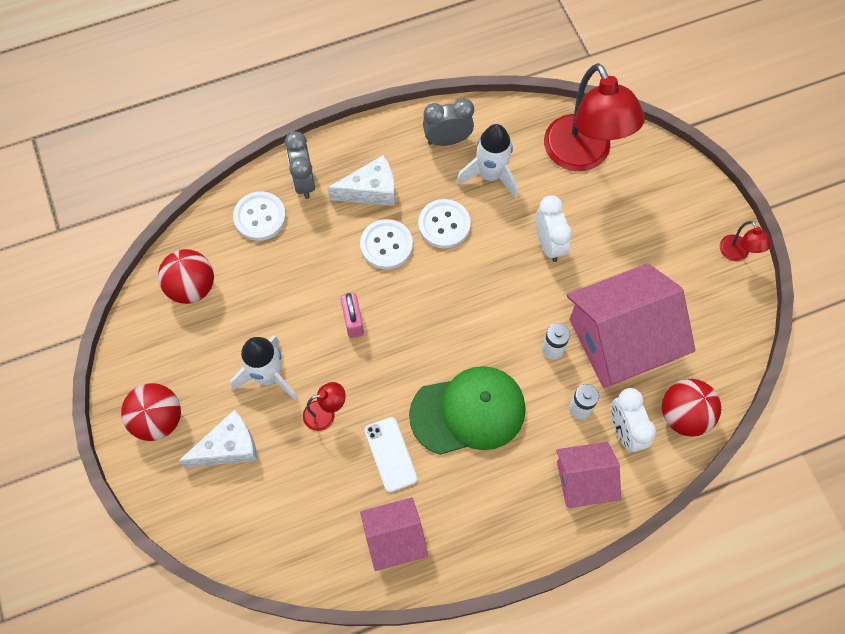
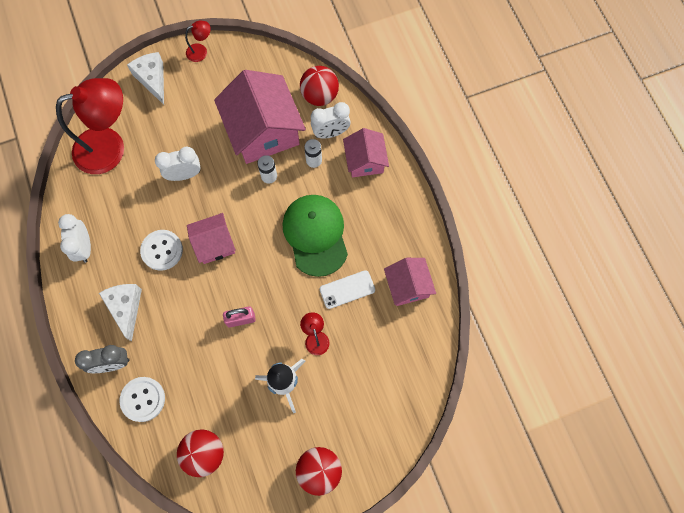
camera: 90 degrees left, 5 degrees up
white cheese [179,410,258,467] -> white cheese moved to [127,52,164,105]
white button [360,219,413,269] -> none
grey clock [423,98,474,146] -> white clock [58,214,91,263]
white rocket [456,124,518,199] -> none
none -> pink house [187,213,236,264]

